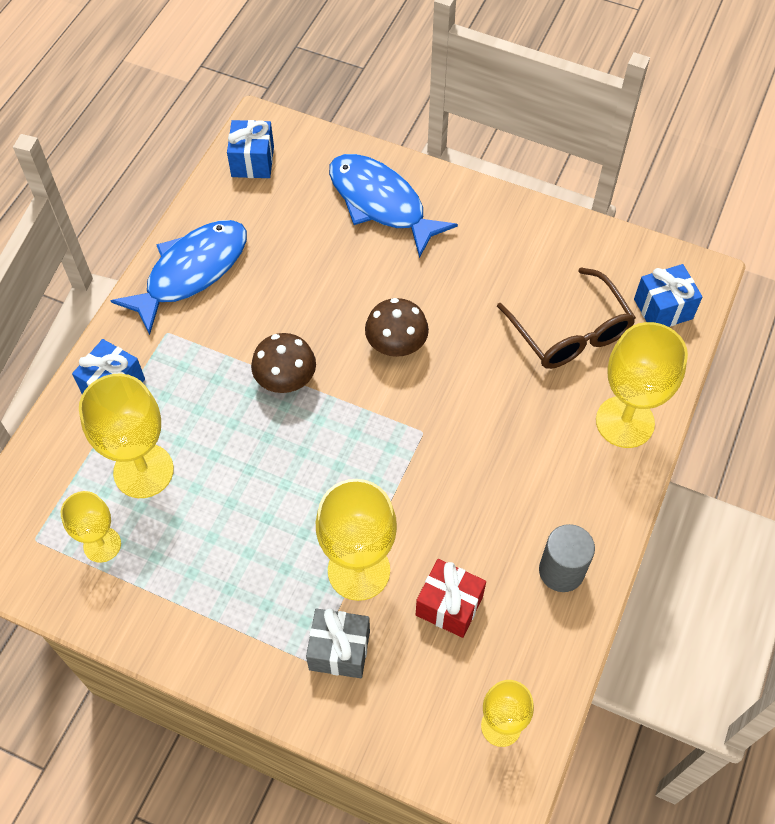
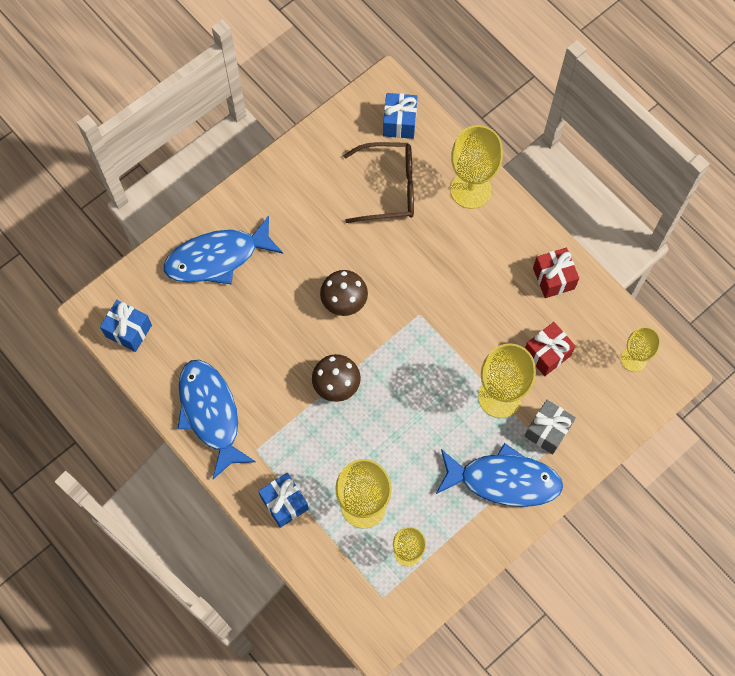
camera: 65 degrees left, 10 degrees up
grey cylinder [539,524,595,592] -> red gift [533,248,579,298]
none -> blue fish [436,443,563,507]

